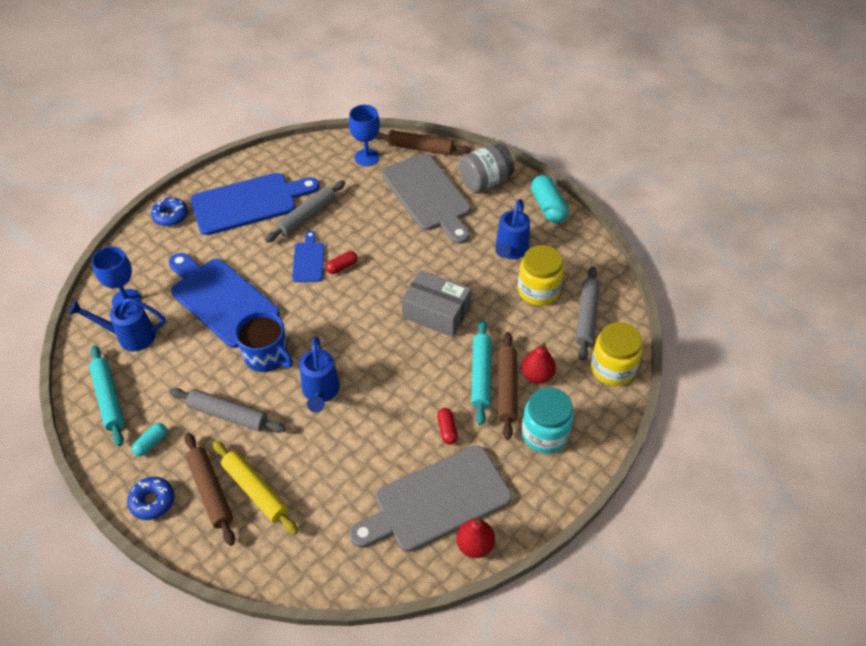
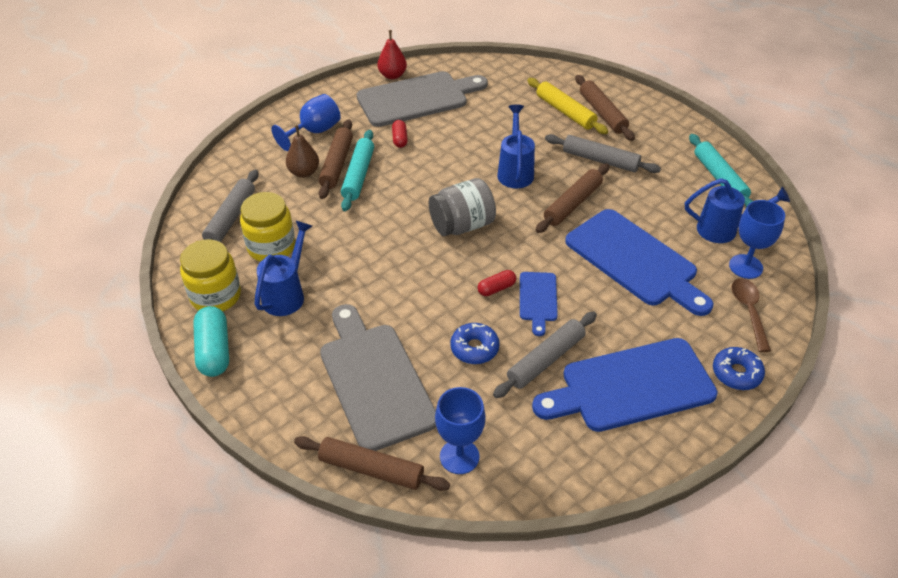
camera: 175 degrees left, 5 degrees down
blue donut [127,477,174,520] -> blue donut moved to [450,323,500,364]
turquoise capsule [132,423,167,456] -> none
blue mug [235,311,293,372] -> brown rolling pin [536,163,609,233]
grey box [402,270,471,337] -> none
grey jar [459,144,514,193] -> grey jar moved to [429,178,496,236]
red pear [522,343,556,383] -> brown pear [286,125,319,178]
turquoise jar [522,387,574,453] -> blue goblet [271,94,341,151]
yellow jar [591,322,643,386] -> yellow jar moved to [180,239,241,311]
none -> brown spoon [732,278,771,352]

